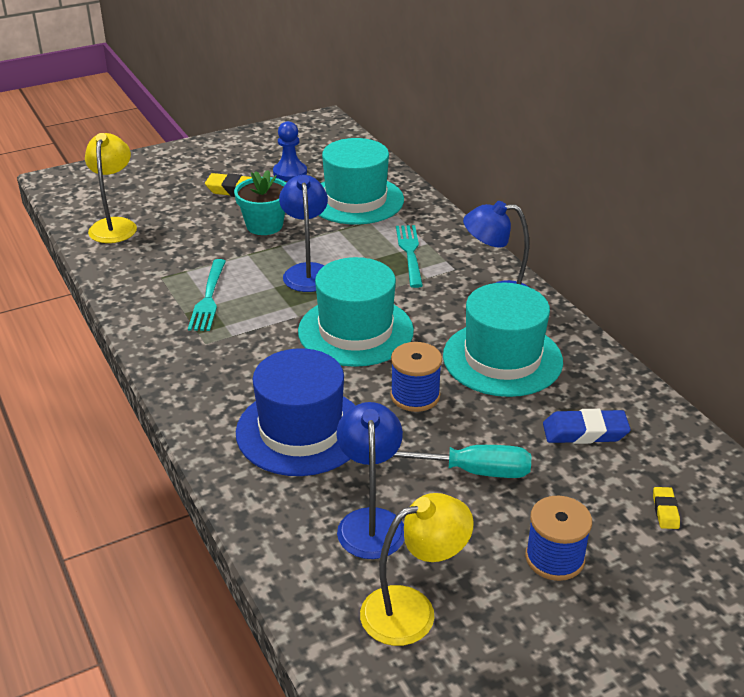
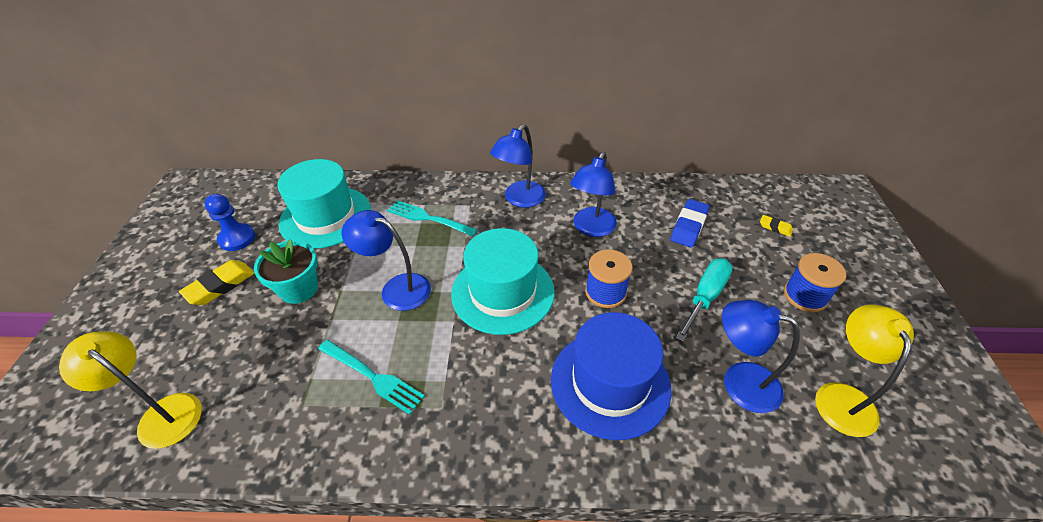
camera: 60 degrees left, 10 degrees up
turquoise hat [443,282,563,397] -> blue lamp [570,152,617,237]

